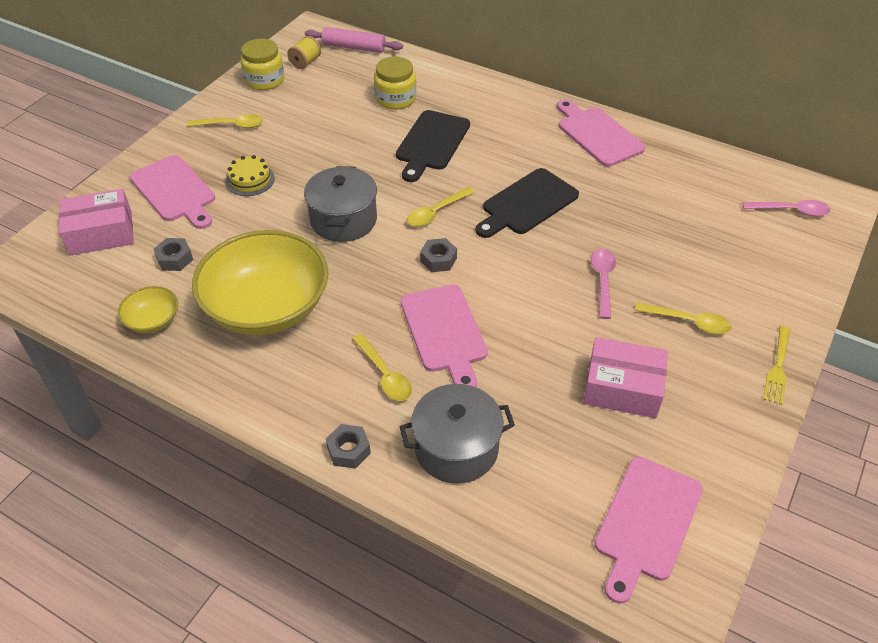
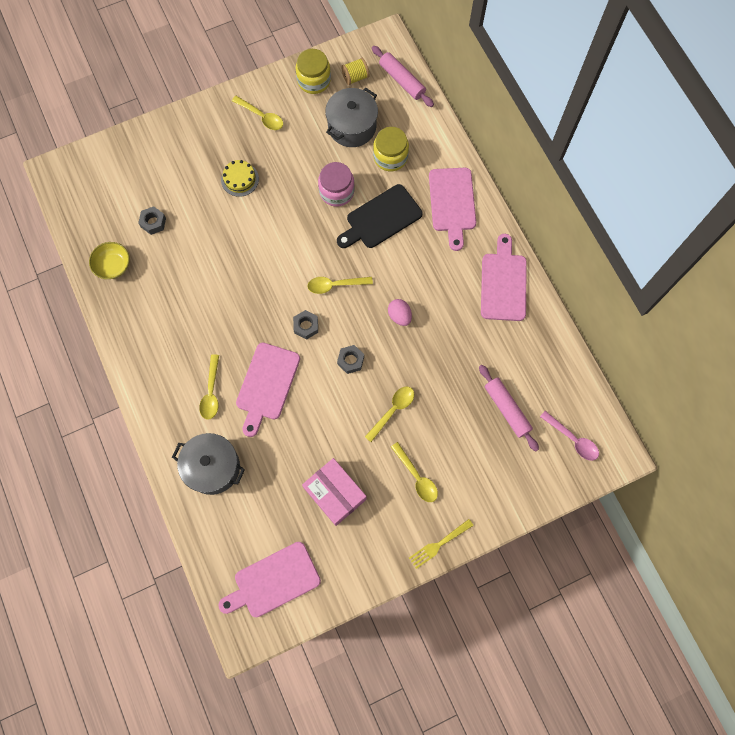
camera: 35 degrees right, 25 degrees up
pink box [59,189,134,256] -> none
pink cutting board [129,155,215,229] -> pink cutting board moved to [429,168,476,251]
yellow bowl [192,230,328,335] -> none
grey pot [304,166,377,242] -> grey pot moved to [325,88,378,147]
grey nut [326,424,371,469] -> grey nut moved to [337,345,364,374]
black cutting board [475,168,579,238] -> pink egg [388,299,412,326]
pink spoon [591,249,616,319] -> yellow spoon [365,387,414,442]
none -> pink jar [318,162,355,207]
none -> pink rolling pin [479,365,539,451]

